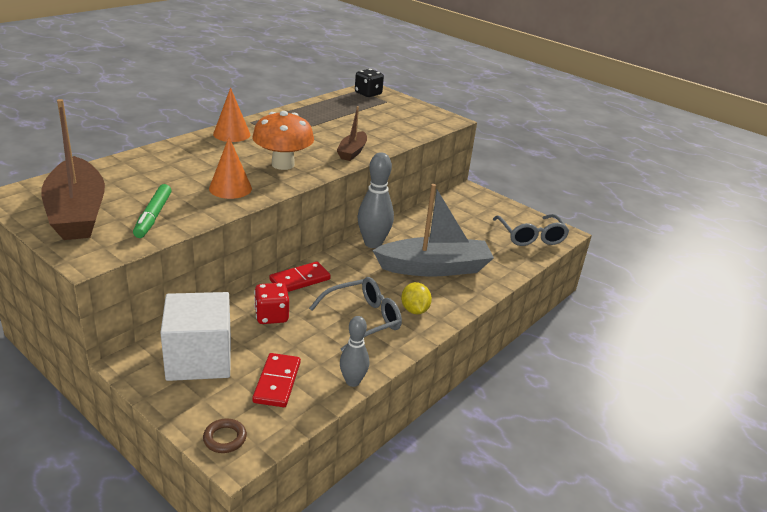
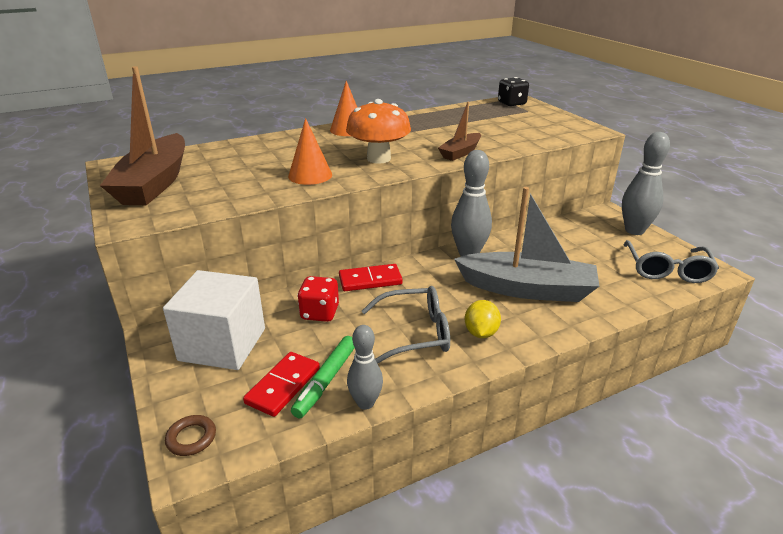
camera: 25 degrees right, 0 degrees up
green marker [133,184,172,238] -> green marker moved to [291,336,355,418]
none -> grey bowling pin [622,132,670,235]

